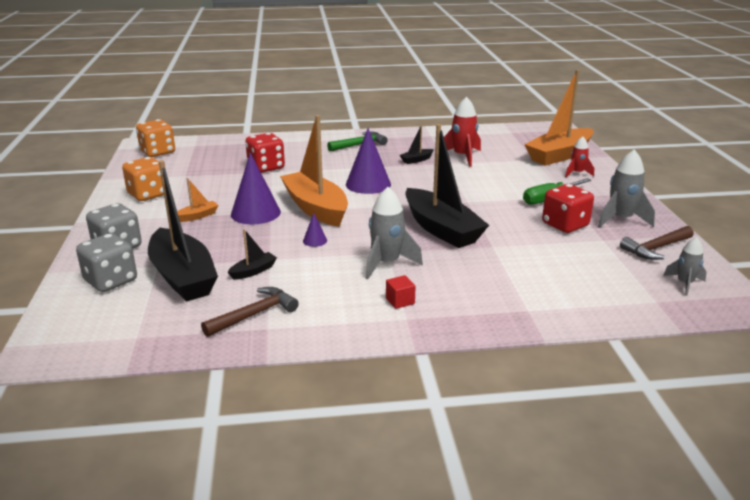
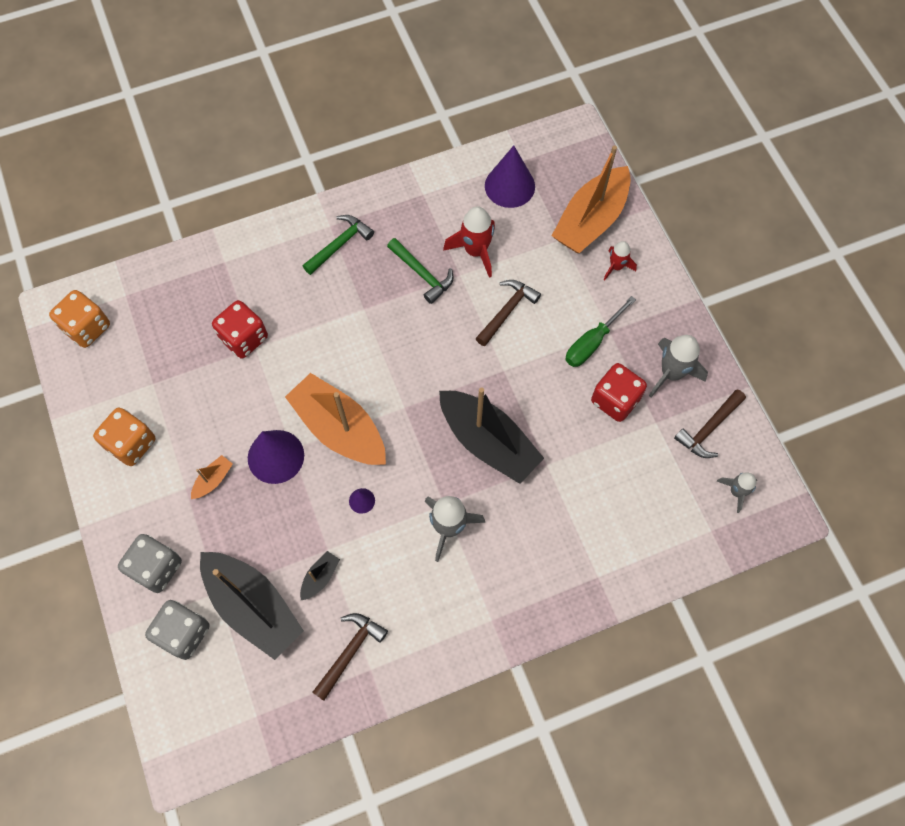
camera: 15 degrees left, 40 degrees up
purple cone [346,128,391,194] -> purple cone moved to [485,145,535,208]
red cube [386,275,416,309] -> none
black boat [400,125,434,164] -> green hammer [387,238,454,304]
none -> brown hammer [475,280,541,346]

